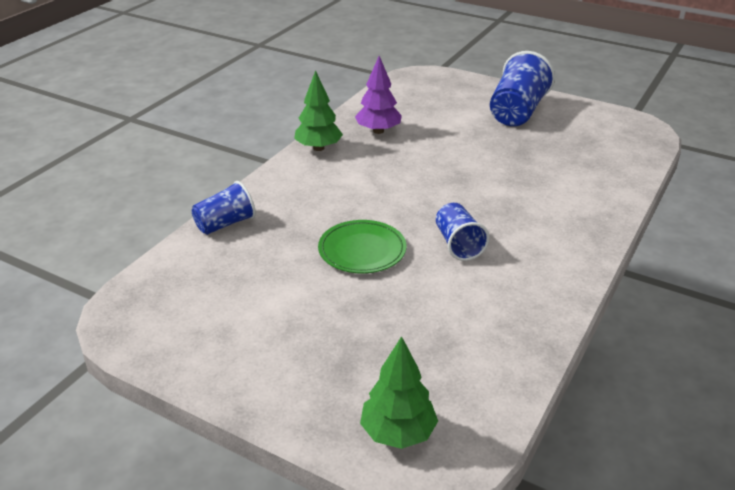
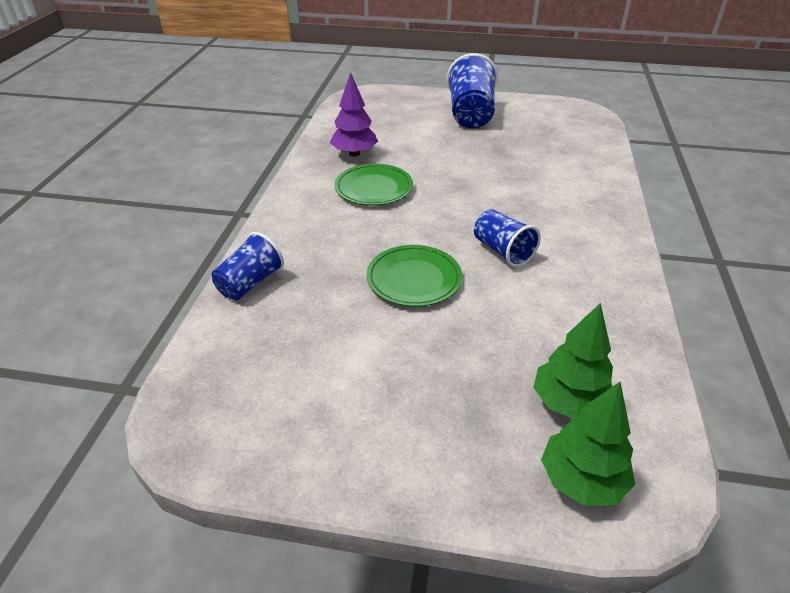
camera: 20 degrees left, 5 degrees up
green tree [294,70,343,151] -> green tree moved to [534,303,613,419]
none -> green plate [335,164,413,206]

